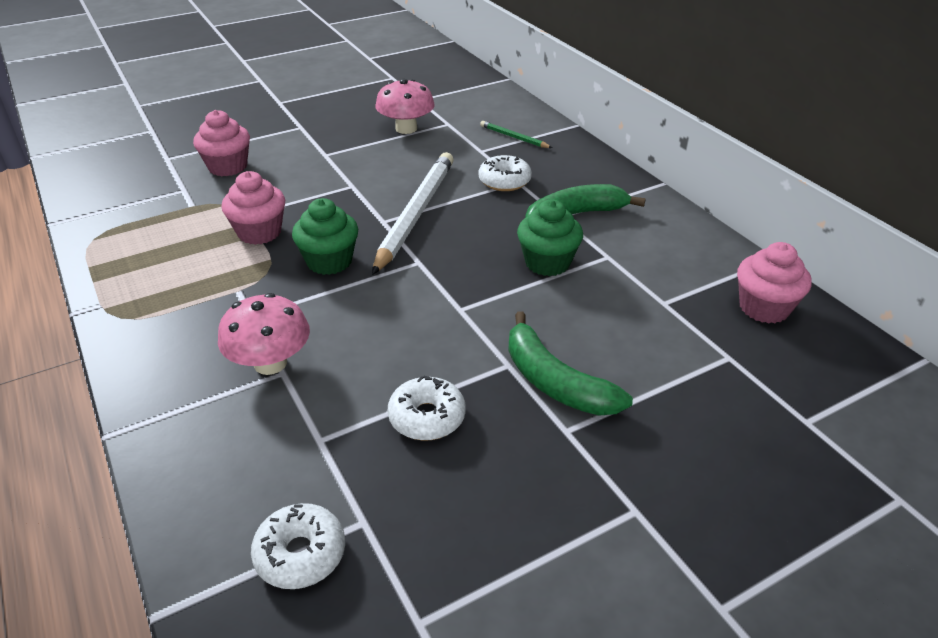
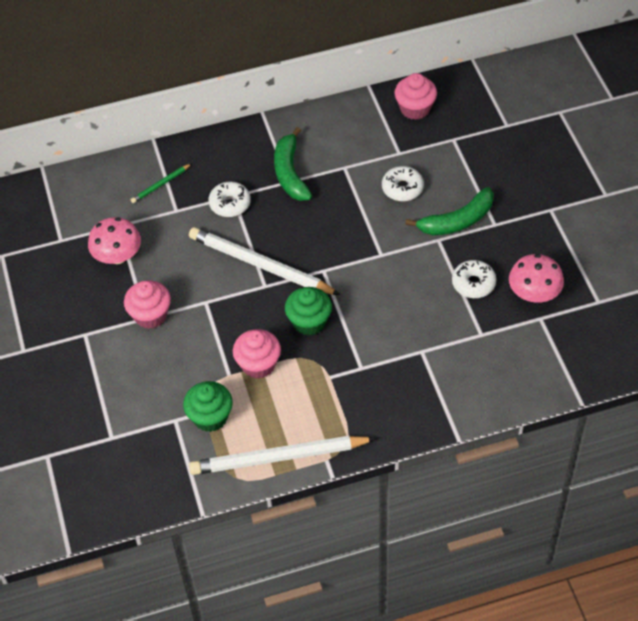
camera: 75 degrees left, 15 degrees up
pink cupcake [193,110,250,176] -> pink cupcake moved to [124,280,171,329]
pink mushroom [218,293,310,375] -> pink mushroom moved to [509,254,564,303]
white donut [251,503,345,589] -> white donut moved to [382,166,424,201]
green cupcake [517,200,583,276] -> green cupcake moved to [183,381,233,432]
none -> white pencil [189,436,376,475]

